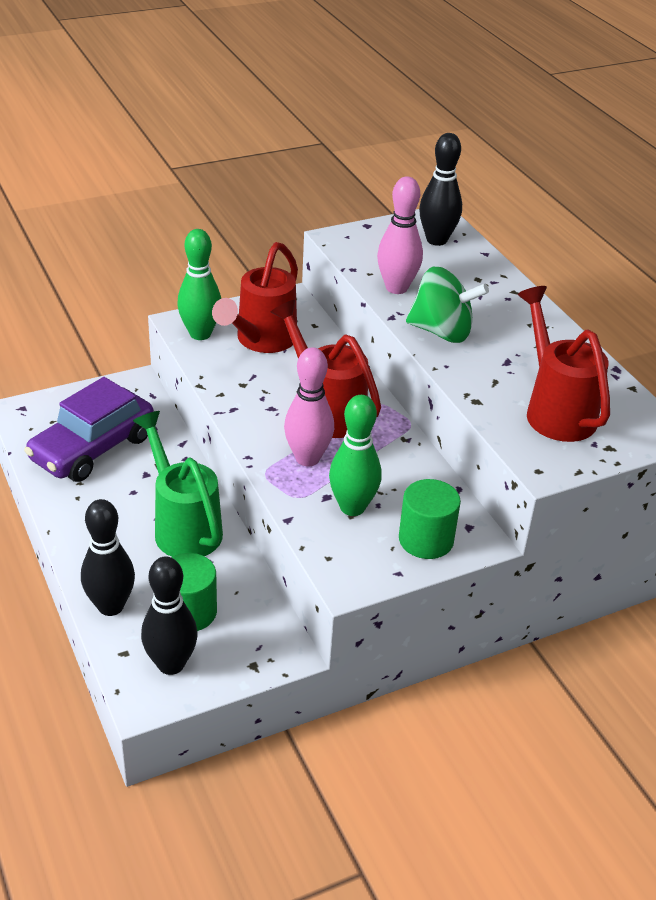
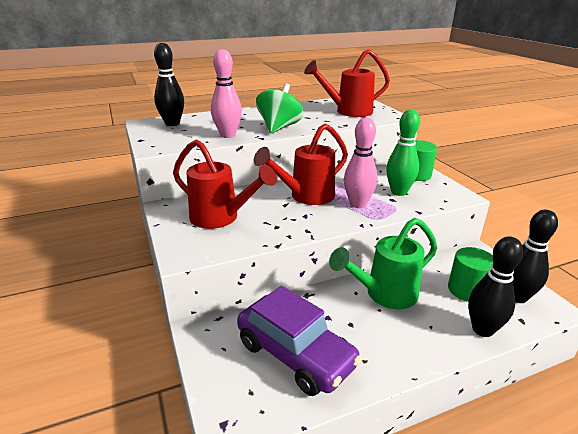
camera: 85 degrees left, 10 degrees down
green bowling pin [177,229,221,340] -> none

